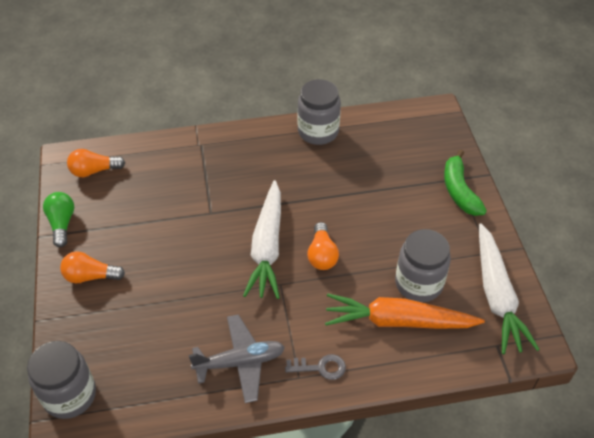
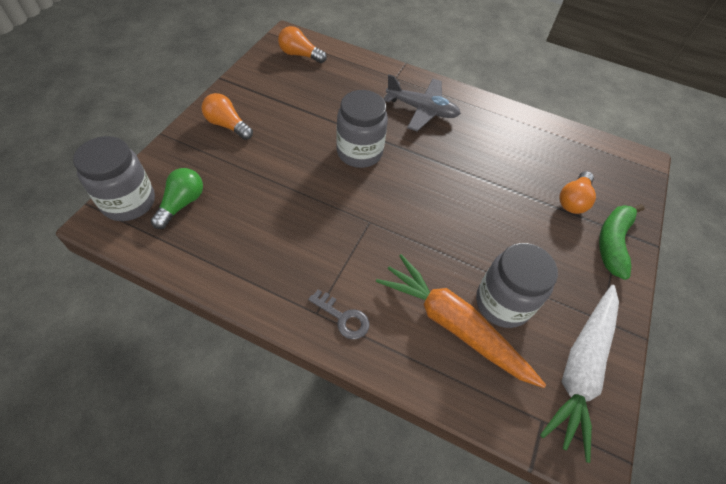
camera: 30 degrees right, 5 degrees up
green light bulb [43,192,74,247] -> green light bulb moved to [151,168,203,229]
grey plane [189,314,285,403] -> grey plane moved to [384,74,461,131]
white carrot [243,180,281,299] -> none
grey jar [298,79,341,145] -> grey jar moved to [336,90,388,168]
orange light bulb [307,222,339,270] -> orange light bulb moved to [559,171,596,214]

